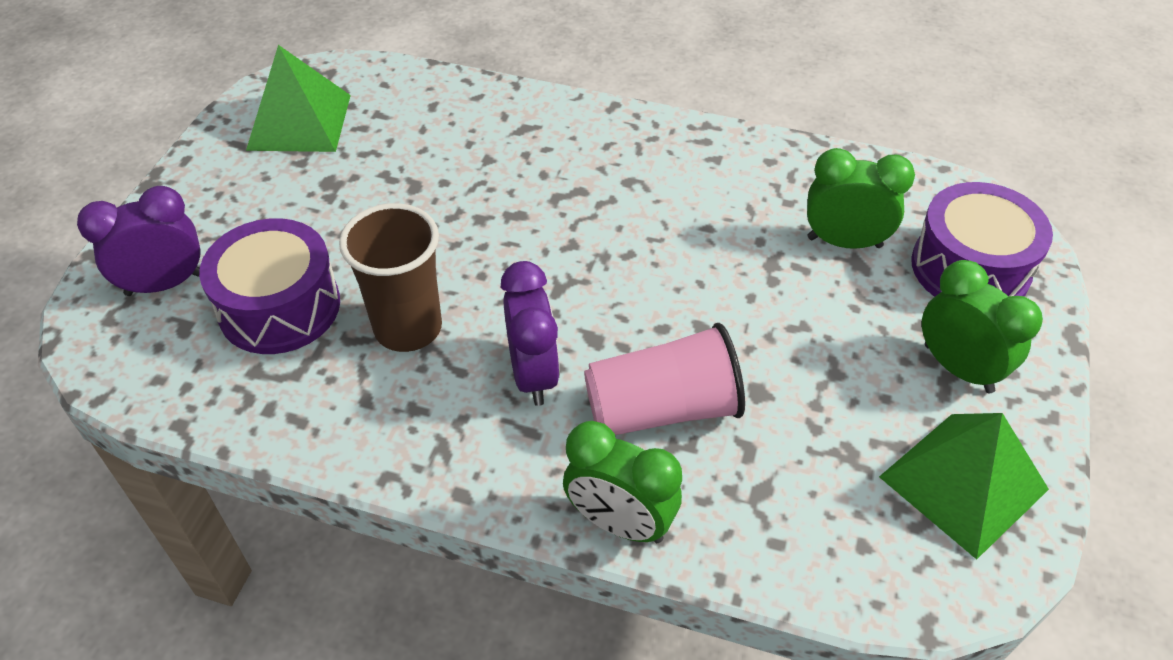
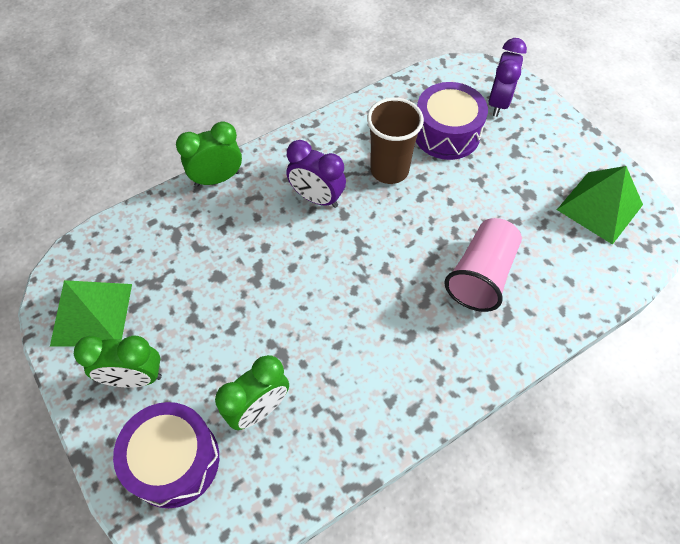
camera: 130 degrees right, 10 degrees up
pink cup [584,323,745,435] -> pink cup moved to [445,218,522,312]

